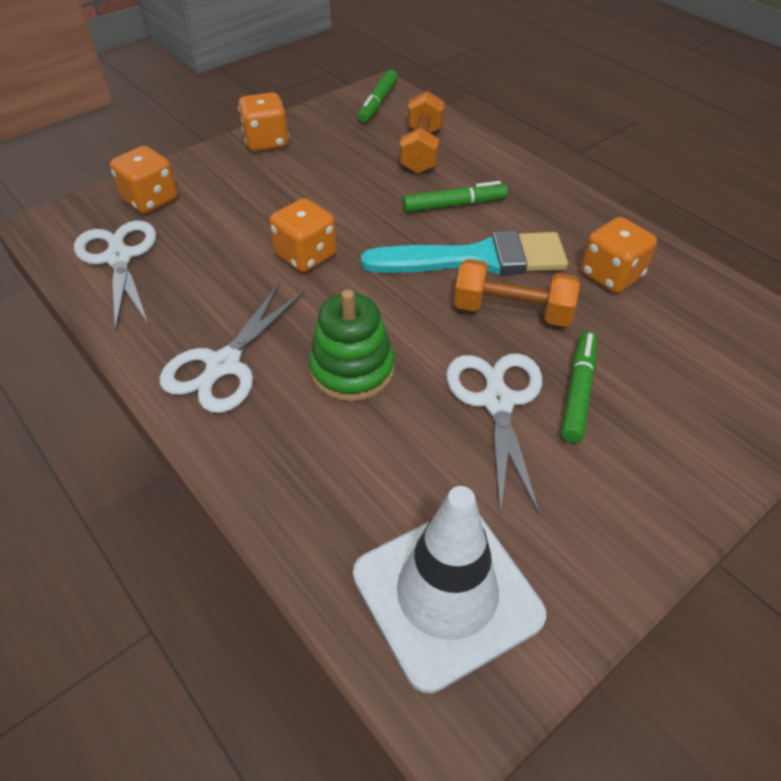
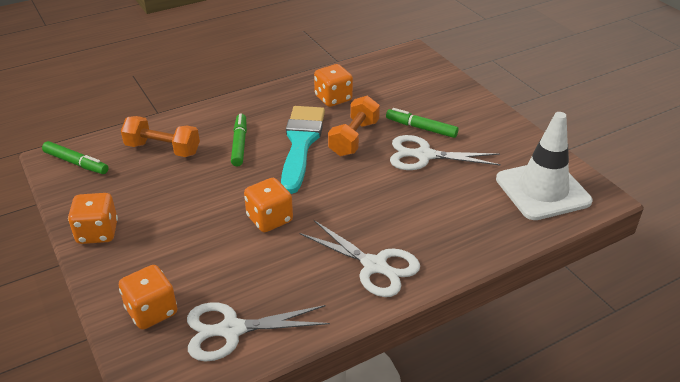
camera: 80 degrees left, 10 degrees down
green stacking toy [309,289,395,402] -> none

